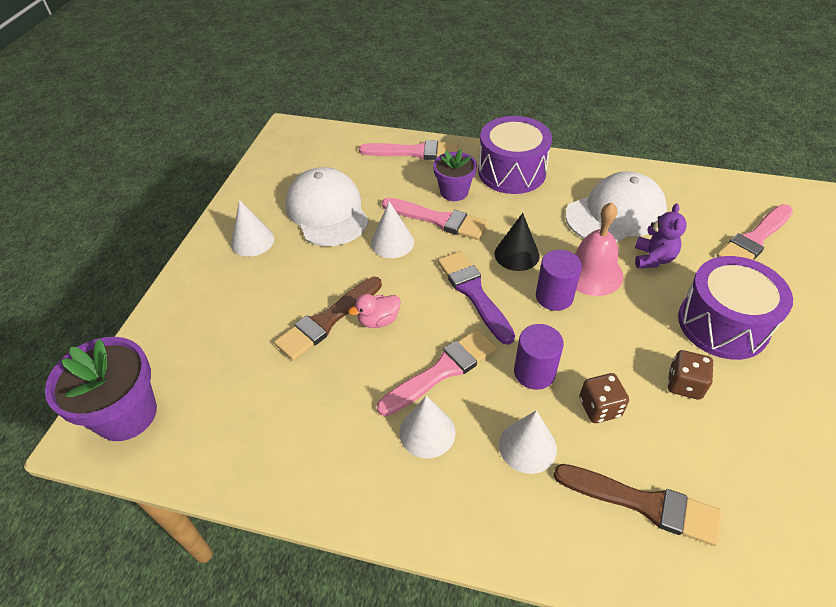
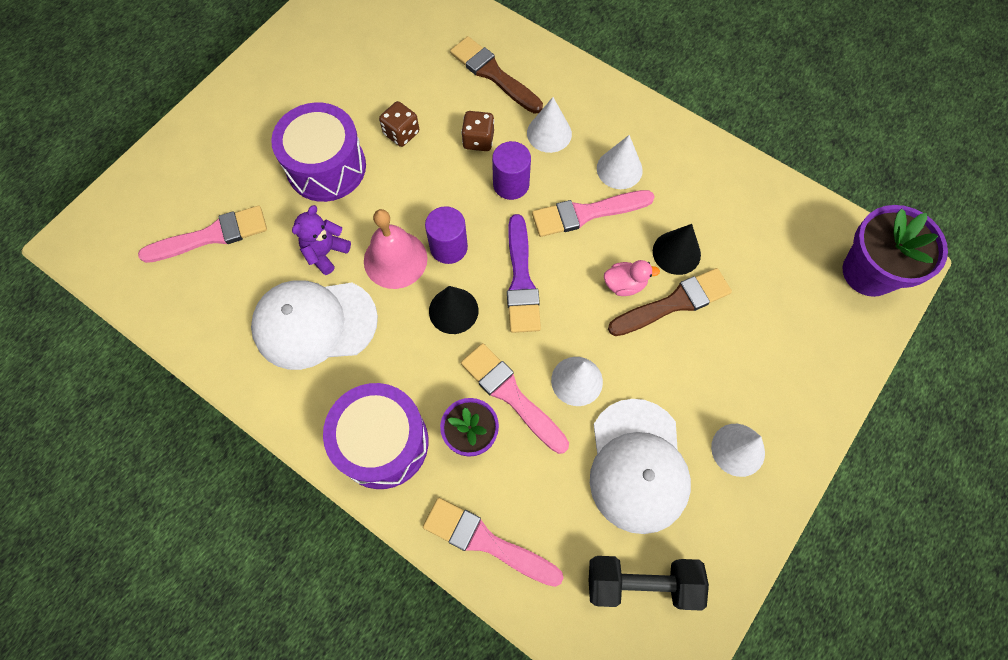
camera: 160 degrees left, 20 degrees up
none -> black dumbbell [589,556,709,611]
none -> black cone [653,224,701,275]

